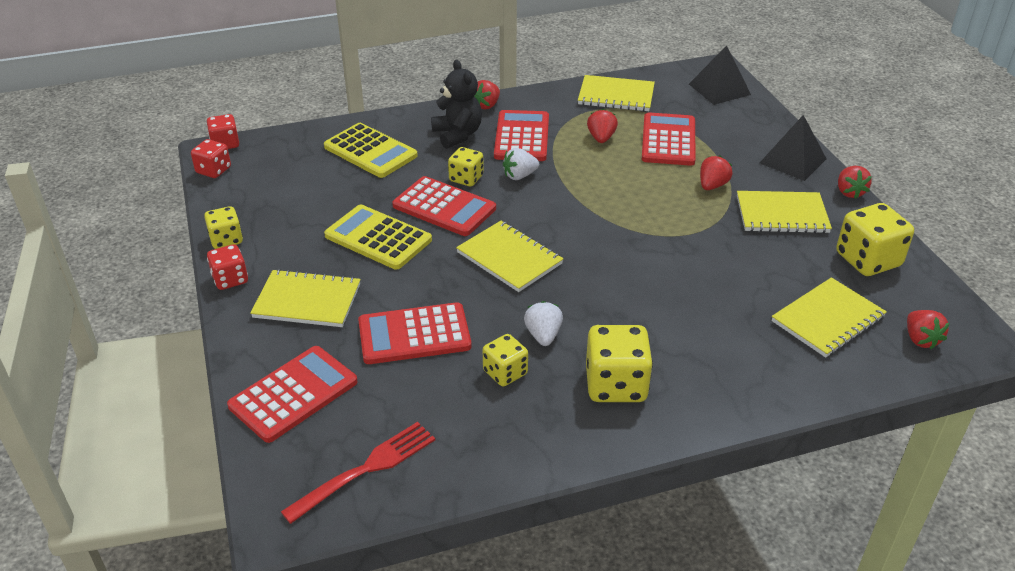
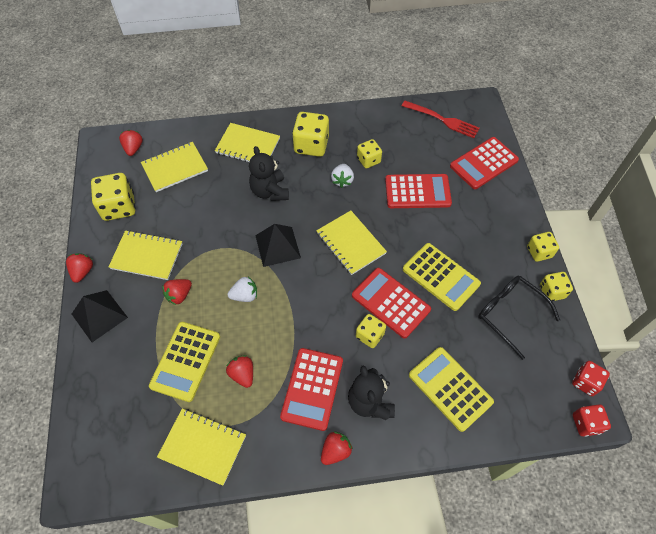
camera: 170 degrees left, 20 degrees up
red dice [207,244,248,290] -> yellow dice [527,232,559,262]
yellow notebook [250,269,361,327] -> yellow notebook moved to [215,123,280,162]
red fork [281,422,435,524] -> red fork turned 120 degrees counterclockwise [402,101,480,138]
white strawberry [503,148,539,180] -> white strawberry moved to [227,277,257,302]
red strawberry [587,109,618,143] -> red strawberry turned 135 degrees clockwise [226,355,253,388]
red calculator [642,112,696,166] -> yellow calculator [149,322,220,402]
black pyramid [689,45,751,105] -> black pyramid moved to [255,224,301,267]
none -> black teddy bear [249,146,289,201]
none -> black glasses [478,276,560,360]

